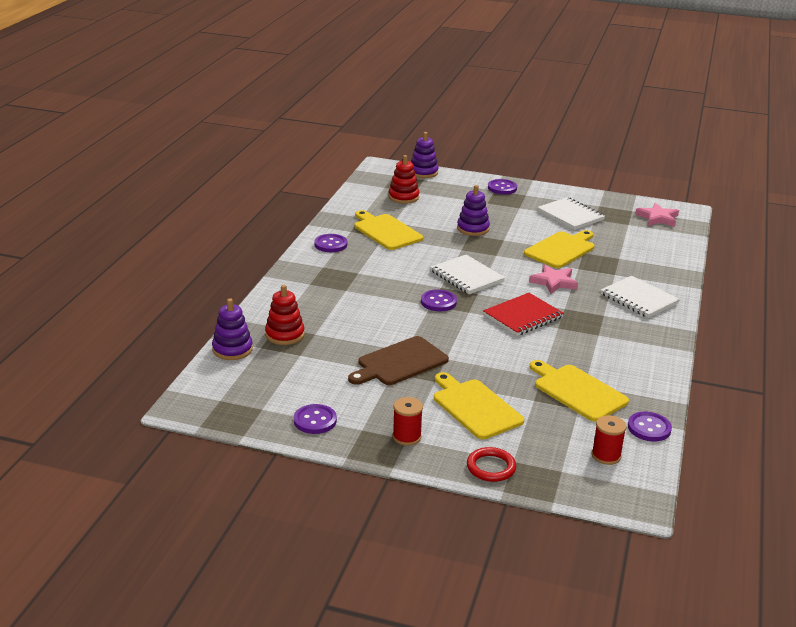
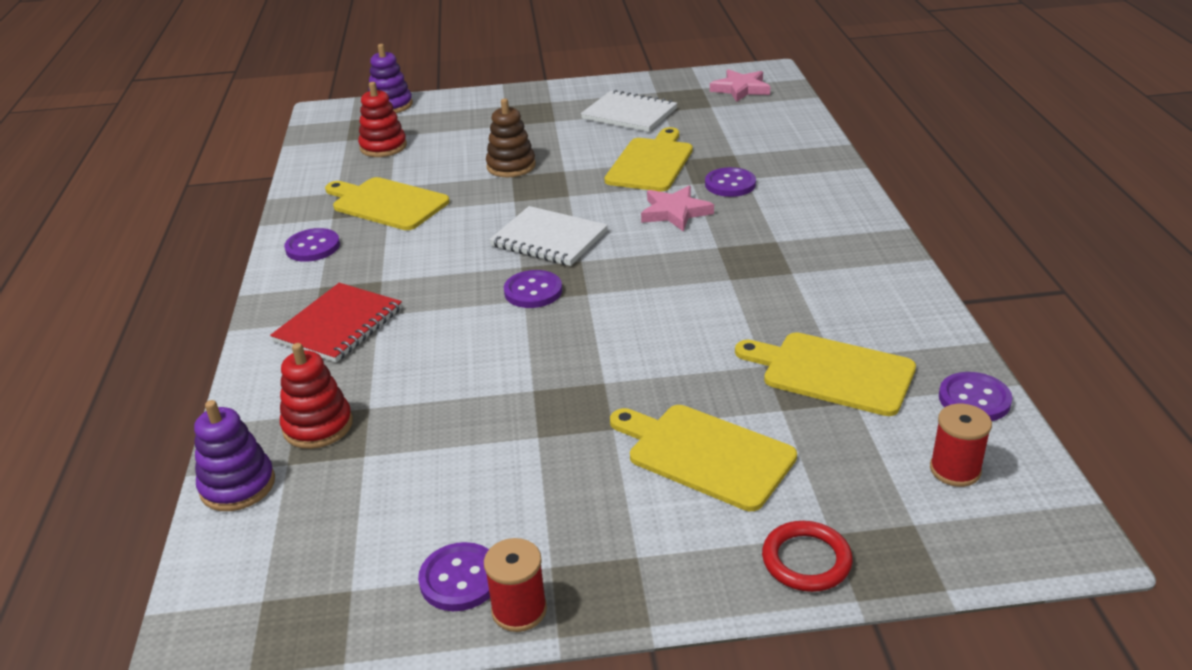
camera: 20 degrees left, 5 degrees up
brown cutting board [348,336,449,385] -> none
red spool [393,397,423,446] -> red spool moved to [484,538,547,632]
purple stacking toy [457,185,490,236] -> brown stacking toy [486,99,536,177]
red notebook [483,293,564,336] -> red notebook moved to [270,283,402,363]
purple button [488,179,517,194] -> purple button moved to [705,167,756,197]
white notebook [601,276,680,318] -> none

